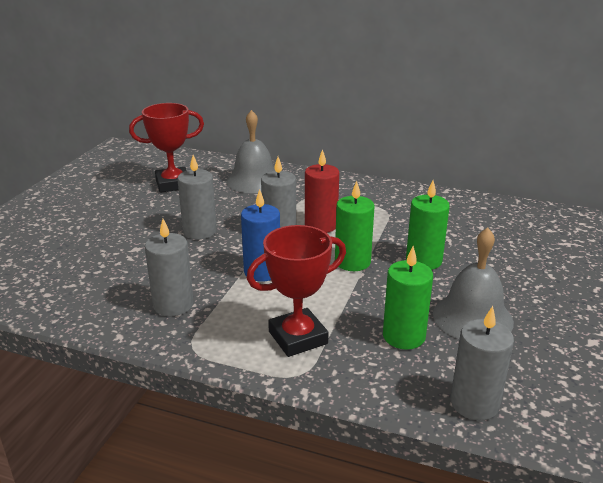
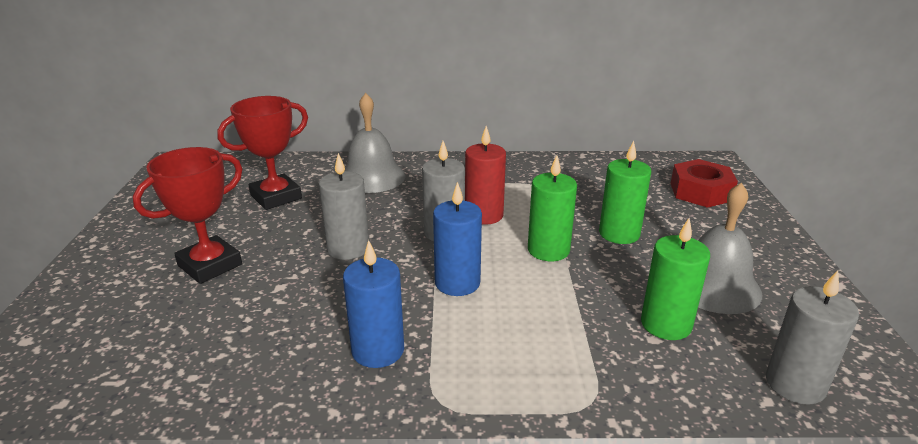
camera: 20 degrees left, 0 degrees up
grey candle [145,219,194,316] -> blue candle [343,240,404,368]
red trophy [246,225,346,357] -> red trophy moved to [133,147,242,284]
none -> red nut [670,159,738,208]

